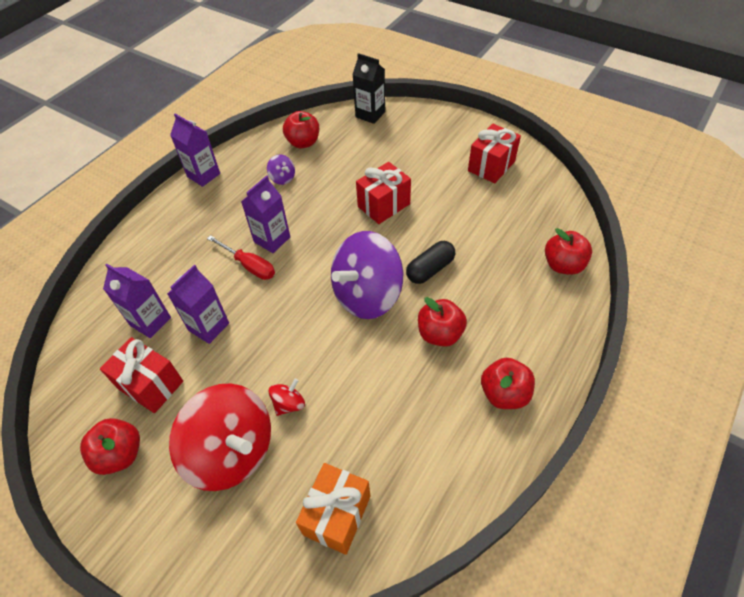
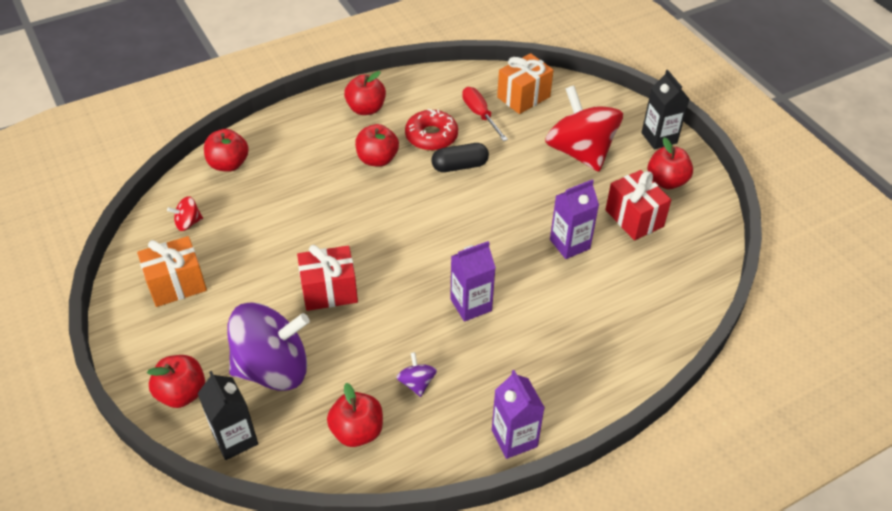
camera: 155 degrees left, 5 degrees down
purple carton [103,264,171,338] -> none
red screwdriver [207,235,275,280] -> red screwdriver moved to [462,87,508,141]
red spinning top [269,378,305,416] -> red spinning top moved to [167,196,203,231]
purple spinning top [331,231,403,319] -> purple spinning top moved to [227,302,310,391]
black capsule [406,241,455,284] -> black capsule moved to [431,143,489,172]
red gift [468,124,521,183] -> orange gift [137,236,207,307]
none -> red apple [147,355,205,408]
none -> red donut [405,109,458,151]
none -> black carton [641,70,689,149]

